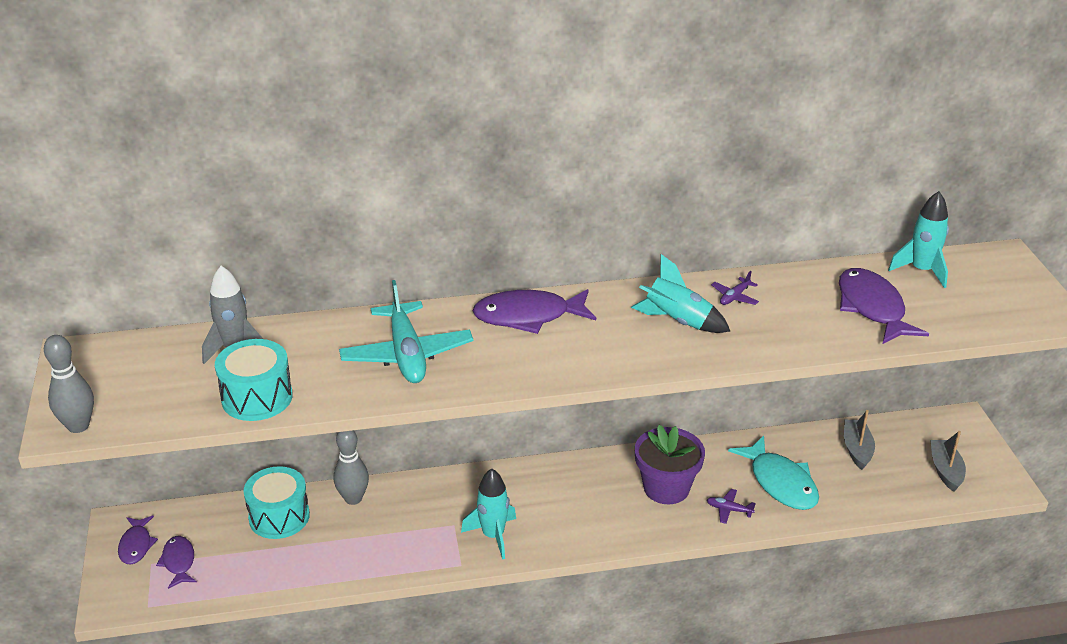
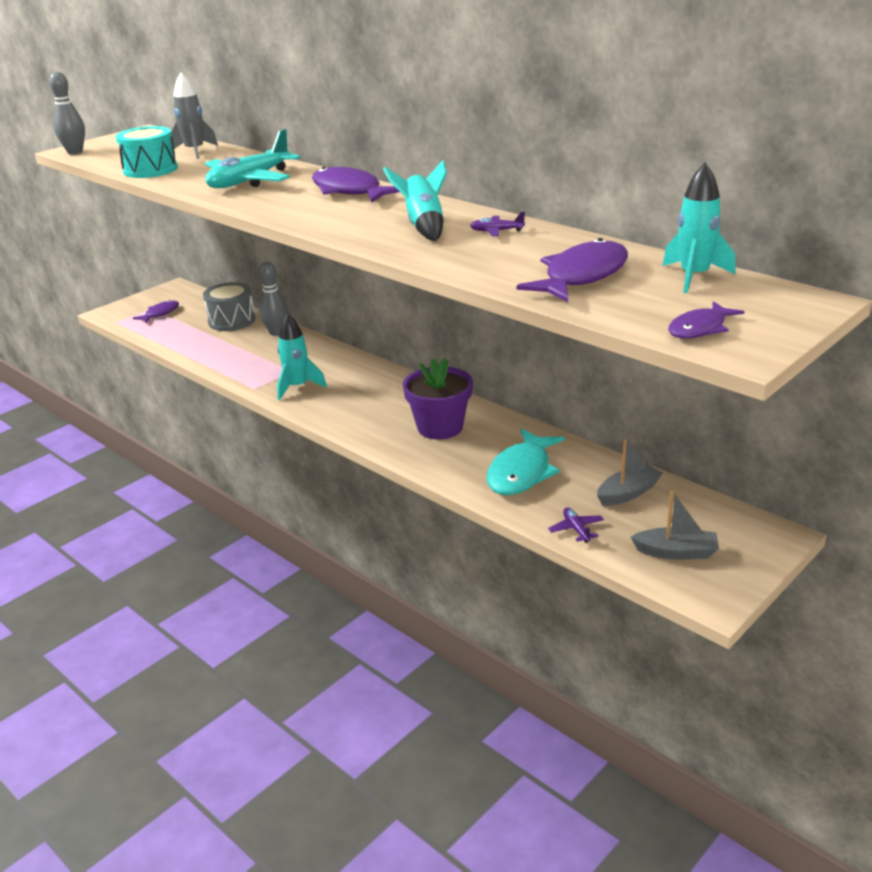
camera: 55 degrees right, 5 degrees down
purple fish [118,516,158,565] -> purple fish moved to [668,301,744,339]
turquoise drum [244,466,310,539] -> grey drum [203,282,255,331]
purple plane [707,489,756,524] -> purple plane moved to [548,507,604,543]
grey boat [930,431,966,492] -> grey boat turned 45 degrees clockwise [631,491,719,560]

